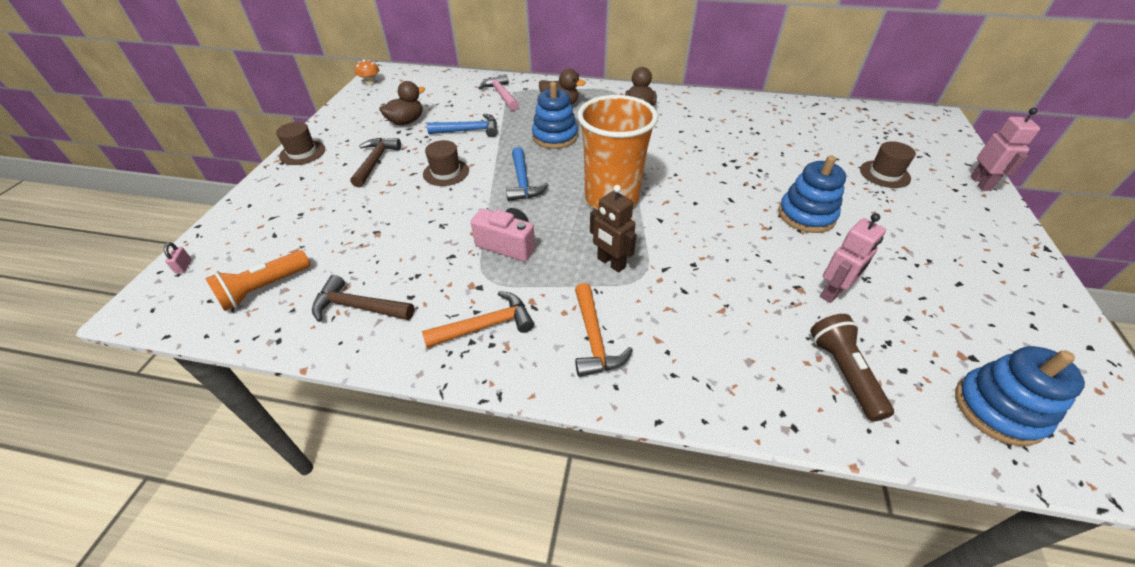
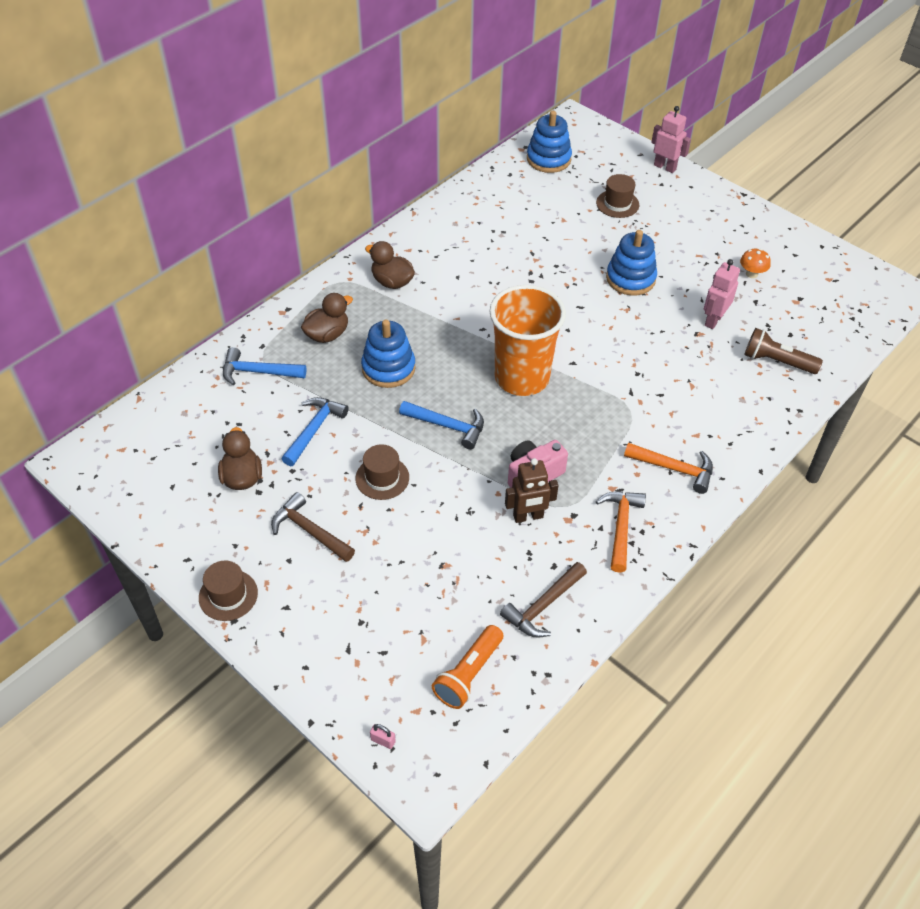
camera: 60 degrees left, 5 degrees up
orange flashlight [205,250,310,311] -> orange flashlight turned 45 degrees clockwise [432,625,503,709]
orange mushroom [355,59,379,85] -> orange mushroom moved to [740,249,771,278]
pink hammer [478,74,519,111] -> blue hammer [223,347,306,385]
brown robot [590,185,637,273] -> brown robot moved to [505,458,559,523]
pink robot [820,213,886,303] -> pink robot turned 135 degrees counterclockwise [704,259,740,329]
blue stacking toy [955,346,1085,446] -> blue stacking toy moved to [527,111,572,173]

